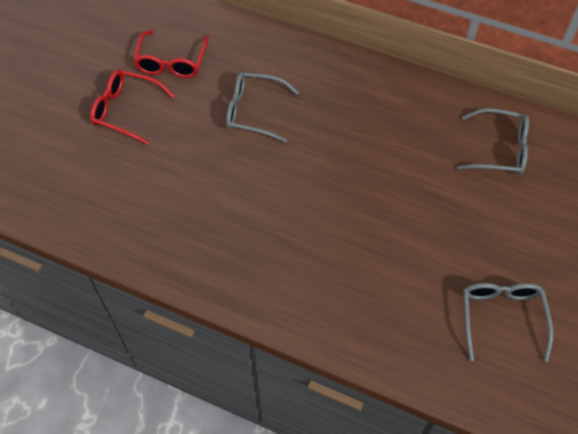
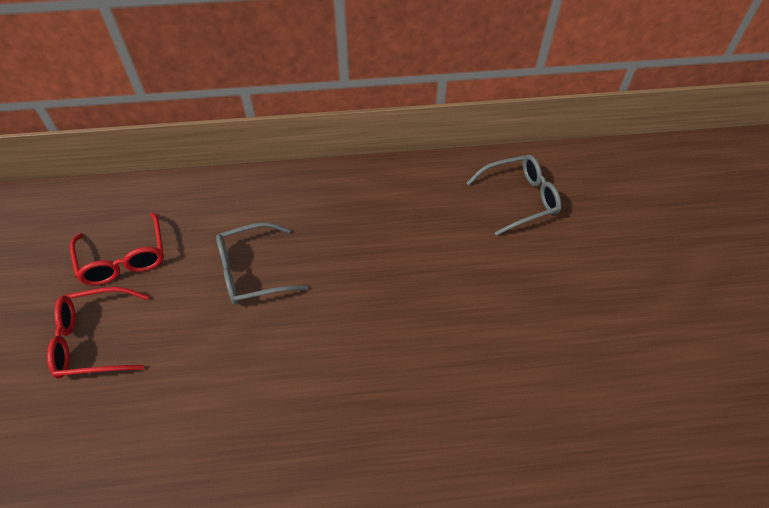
camera: 30 degrees left, 5 degrees down
grey glasses [464,283,553,362] -> none

